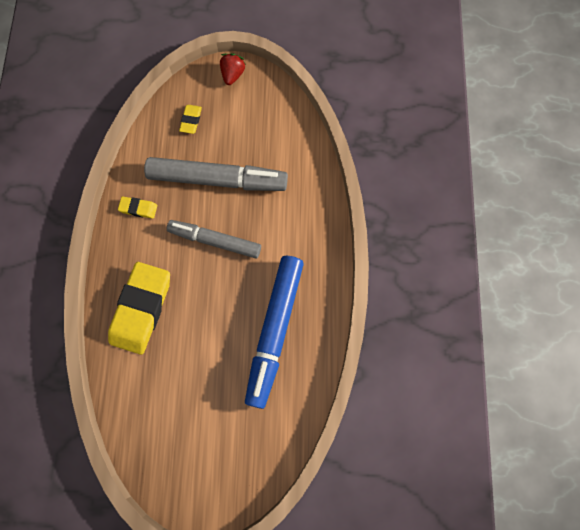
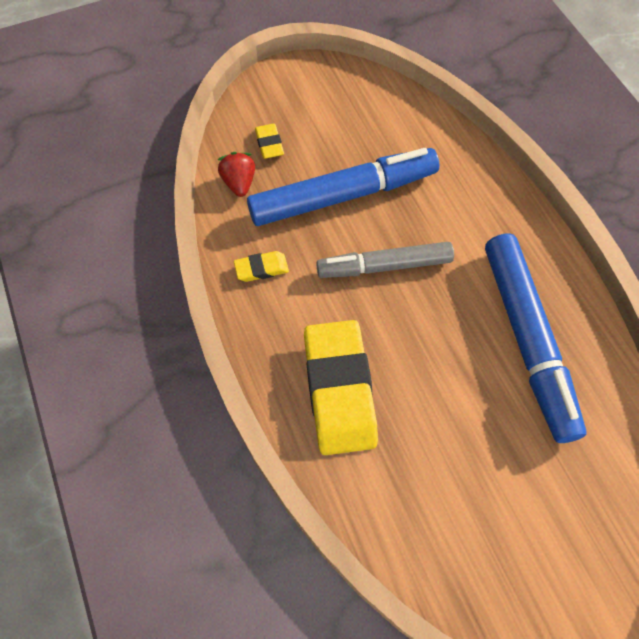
camera: 25 degrees left, 10 degrees down
grey marker [144,157,288,191] -> blue marker [247,148,440,226]
red strawberry [220,53,245,85] -> red strawberry moved to [218,152,255,197]

